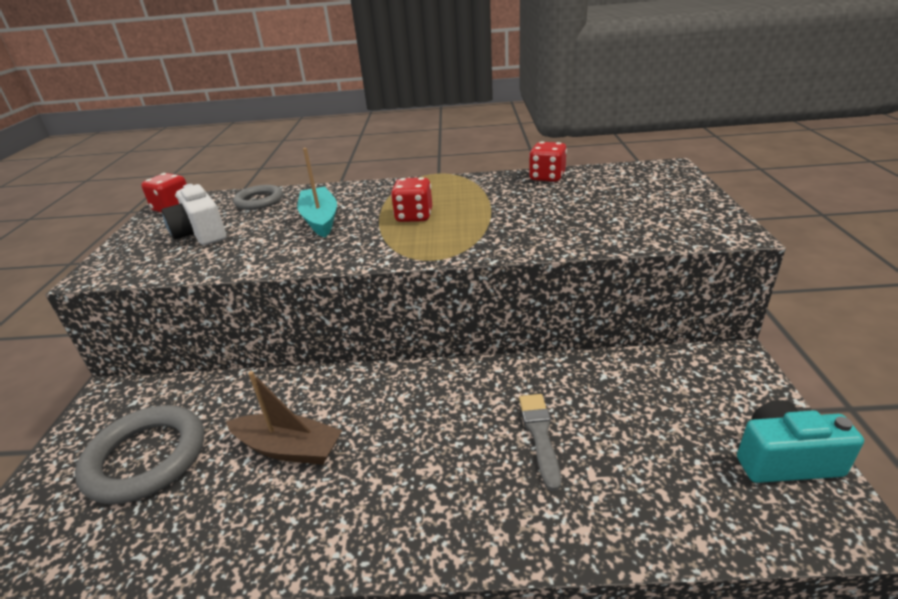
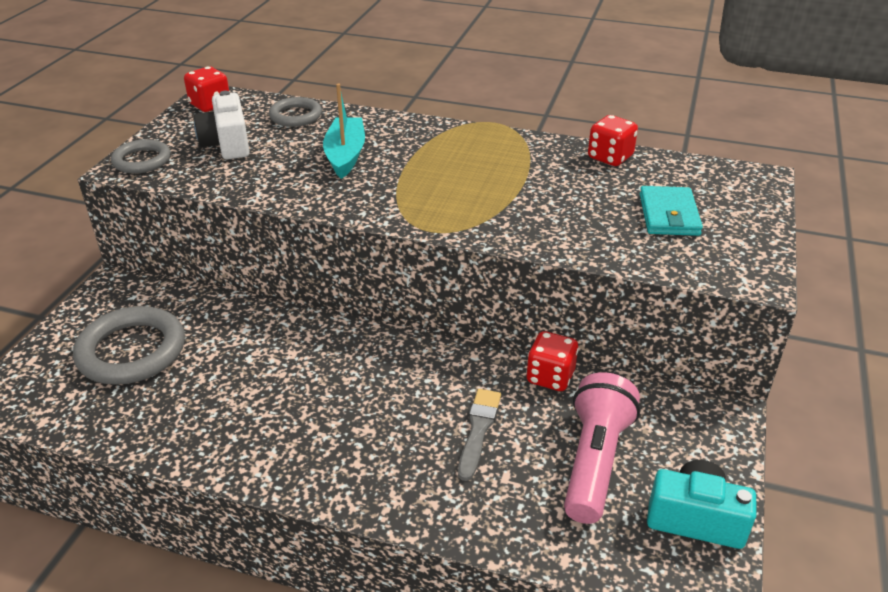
camera: 15 degrees right, 5 degrees up
brown boat [226,371,342,465] -> none
red dice [391,177,432,222] -> red dice moved to [526,331,579,391]
none -> grey ring [111,139,171,173]
none -> pink flashlight [564,372,640,524]
none -> turquoise wallet [640,186,703,236]

